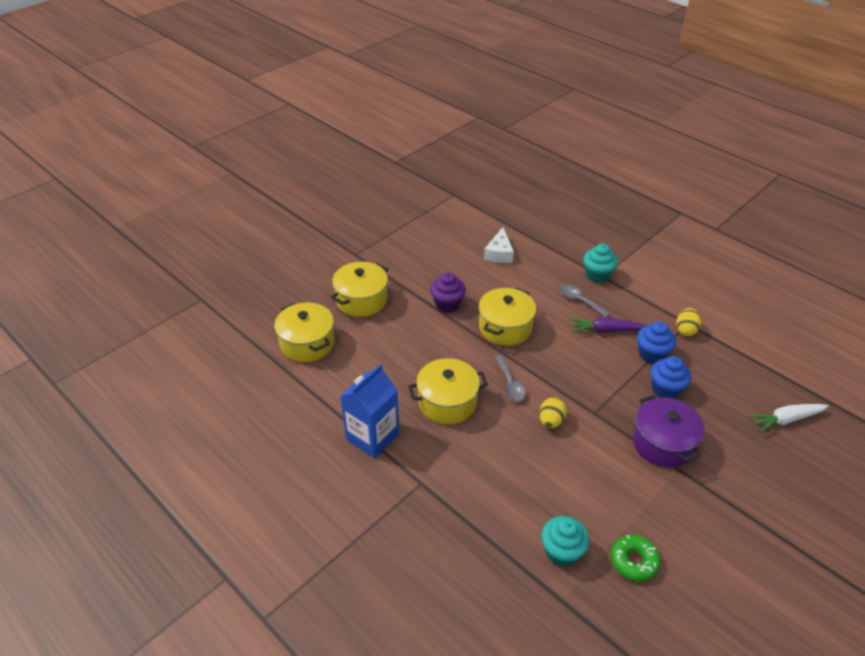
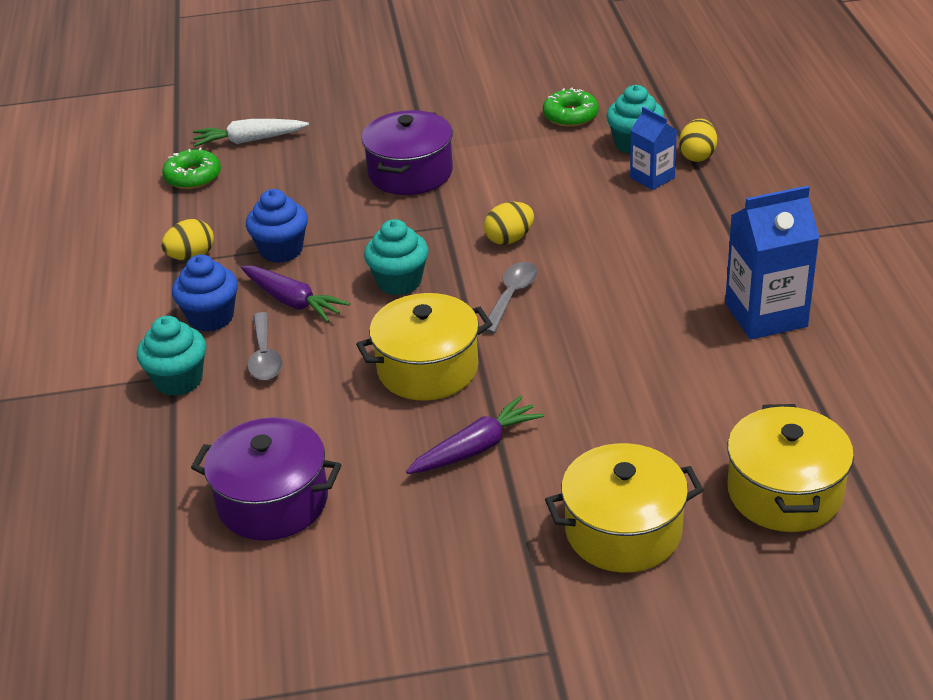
camera: 140 degrees left, 5 degrees down
yellow pot [408,358,488,424] -> none
purple cupcake [430,272,466,313] -> purple carrot [406,396,544,474]
white cheese [484,227,514,263] -> purple pot [191,417,341,541]
blue cupcake [650,356,691,399] -> blue cupcake moved to [172,254,238,332]
white carrot [748,404,829,433] -> white carrot turned 150 degrees clockwise [193,119,309,147]
none -> green donut [162,148,221,189]
none -> turquoise cupcake [364,219,428,295]
none -> blue carton [630,107,677,190]
none -> yellow egg [679,119,717,162]

